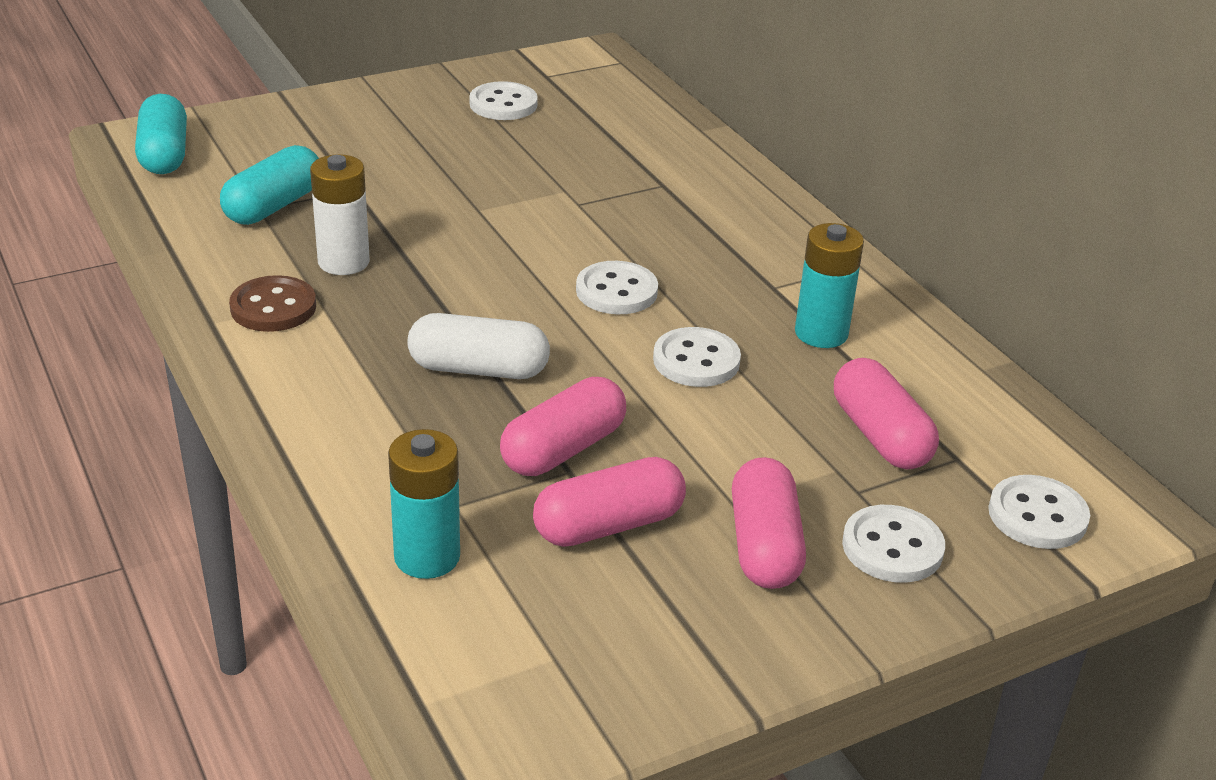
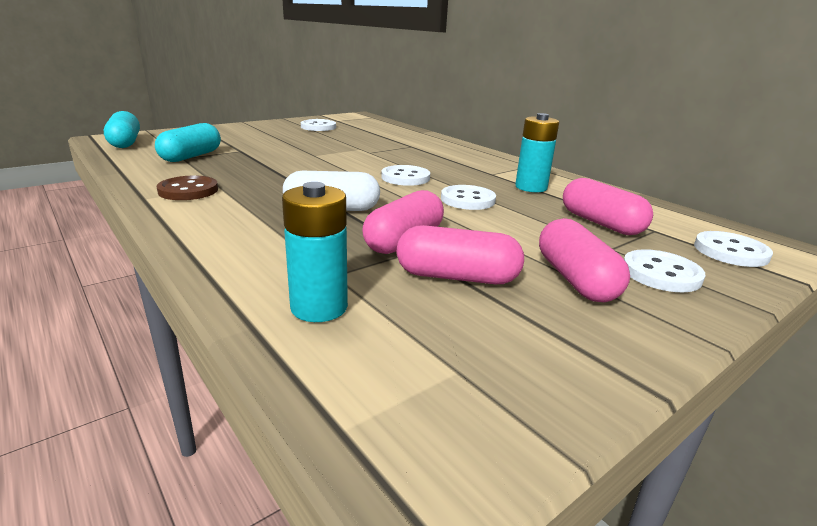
camera: 10 degrees left, 10 degrees down
white battery [310,154,370,275] -> none
pink capsule [533,457,686,547] -> pink capsule turned 45 degrees clockwise [397,225,524,284]

